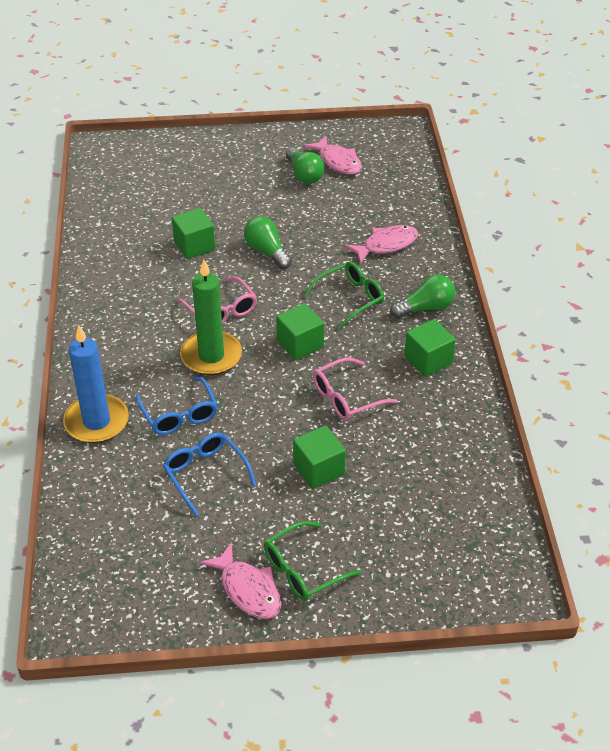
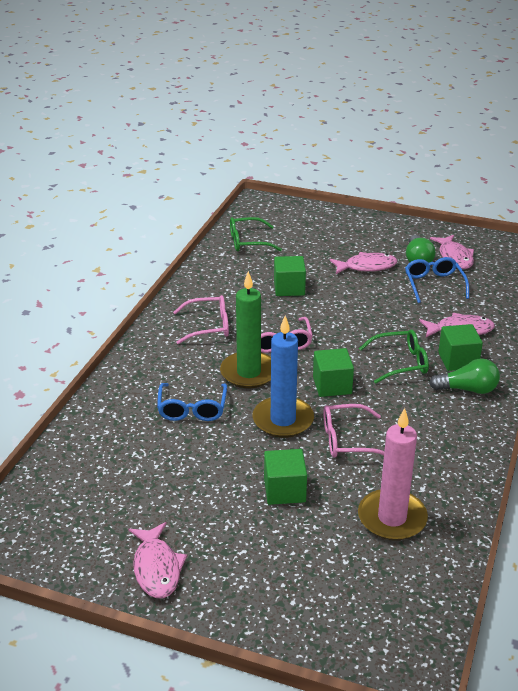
camera: 25 degrees right, 10 degrees down
blue candle [63,324,129,443] -> blue candle moved to [253,316,314,438]
blue glasses [163,432,257,516] -> blue glasses moved to [405,257,469,303]
green light bulb [244,216,292,269] -> none
green glasses [264,521,362,601] -> green glasses moved to [230,217,282,252]
green cube [404,319,456,377] -> green cube moved to [438,324,483,371]
none -> pink glasses [173,295,229,344]
none -> pink fish [330,252,397,274]
none -> pink candle [358,408,428,540]

